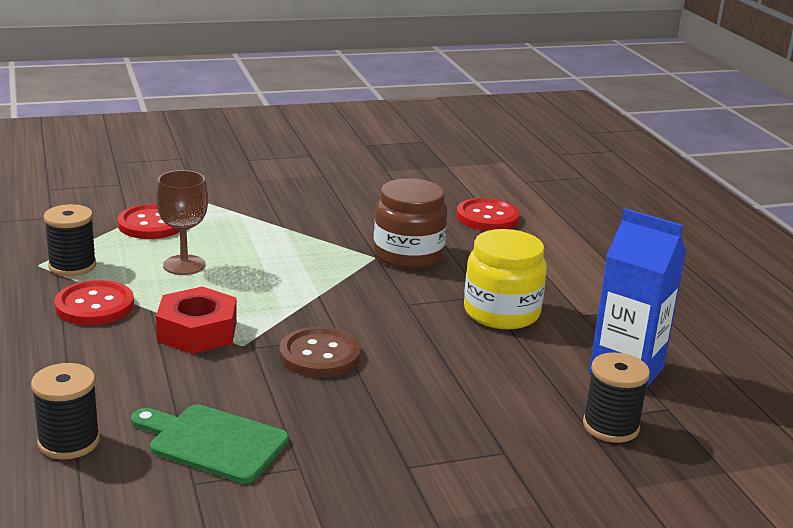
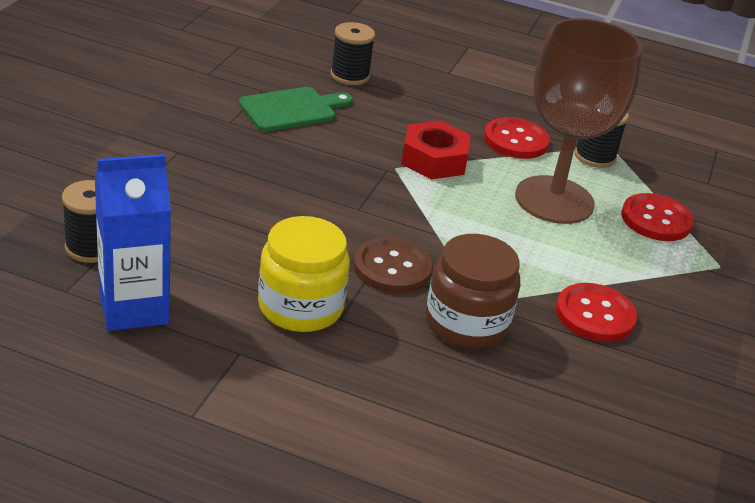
camera: 125 degrees right, 10 degrees up
brown goblet [156,170,208,275] -> brown goblet [515,18,643,224], size x1.94
brown button [279,327,361,377] -> brown button moved to [353,238,432,293]
red button [456,198,520,231] -> red button moved to [556,283,637,342]

